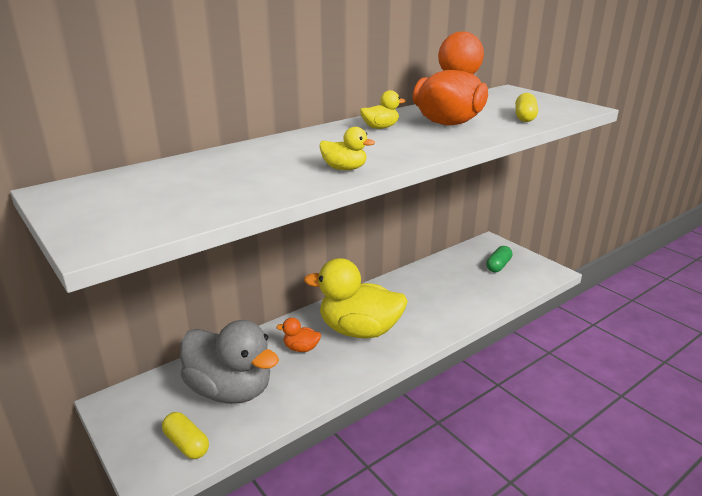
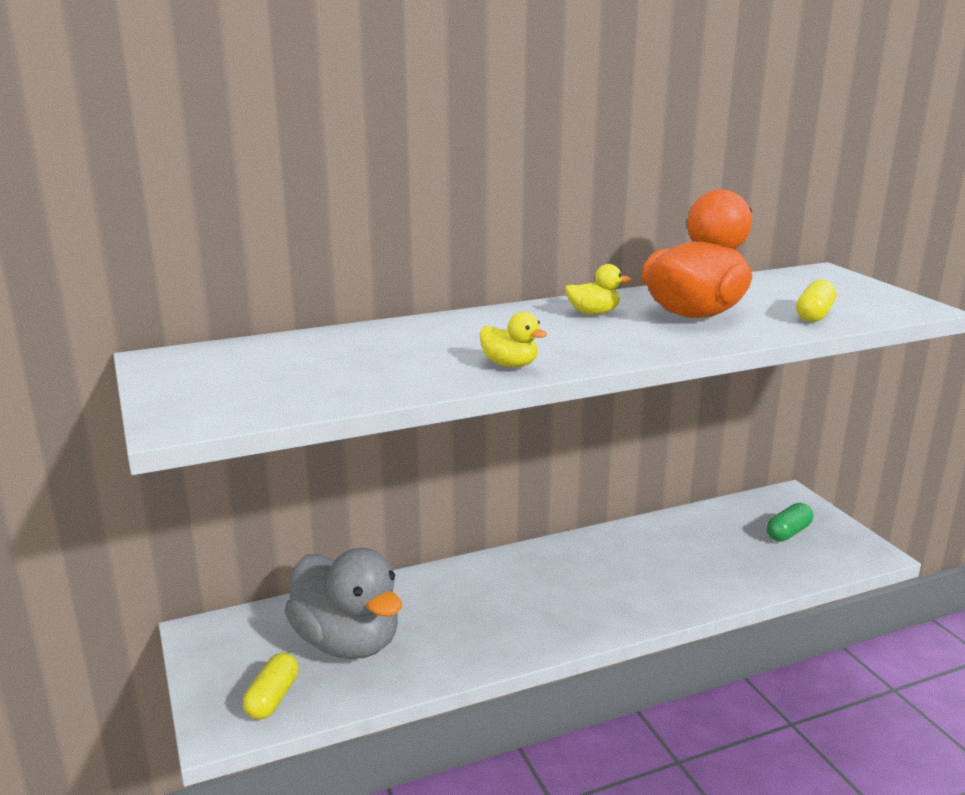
camera: 15 degrees right, 5 degrees down
yellow capsule [162,412,209,459] -> yellow capsule turned 45 degrees clockwise [243,652,299,719]
orange duck [276,318,321,352] -> none
yellow duck [304,258,408,338] -> none

